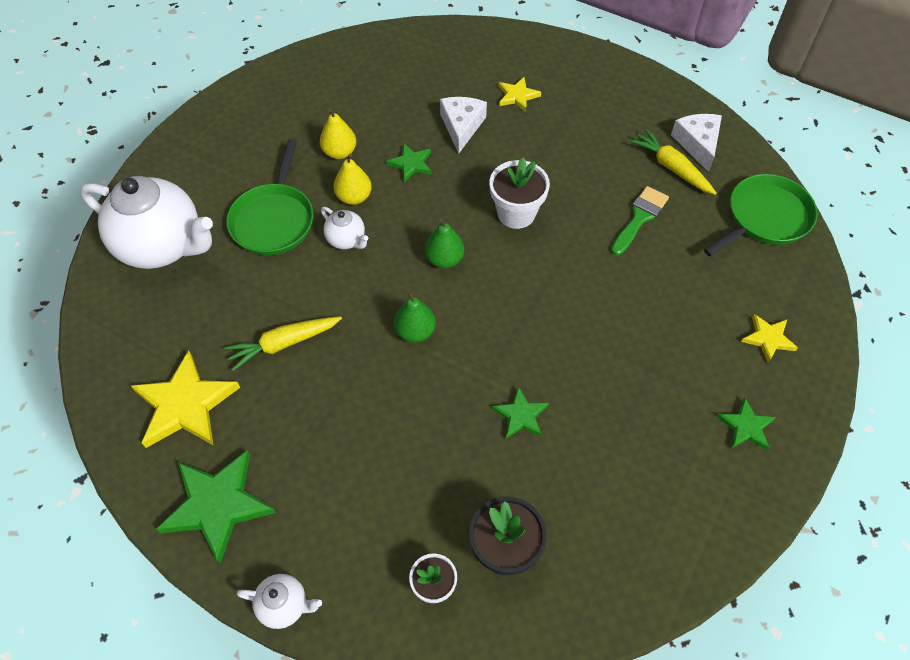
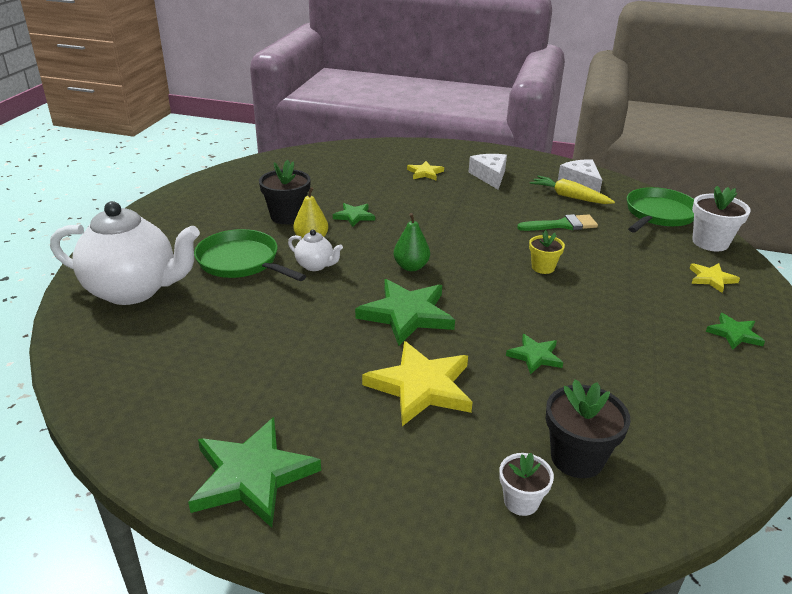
camera: 15 degrees left, 25 degrees down
yellow star [131,350,240,448] -> yellow star moved to [362,341,473,426]
yellow carrot [224,316,342,371] -> none
green pan [227,139,313,255] -> green pan turned 135 degrees clockwise [194,229,306,281]
white teapot [237,574,322,629] -> none
yellow pear [320,109,356,159] -> black flower pot [259,160,311,224]
green pear [394,291,436,342] -> green star [355,279,455,346]
white cheese [440,97,487,154] -> white cheese moved to [469,154,507,189]
white flower pot [490,158,550,229] -> white flower pot moved to [692,186,751,251]
green brush [611,186,669,256] -> green brush turned 60 degrees clockwise [517,214,598,231]
none -> yellow flower pot [529,230,565,274]

